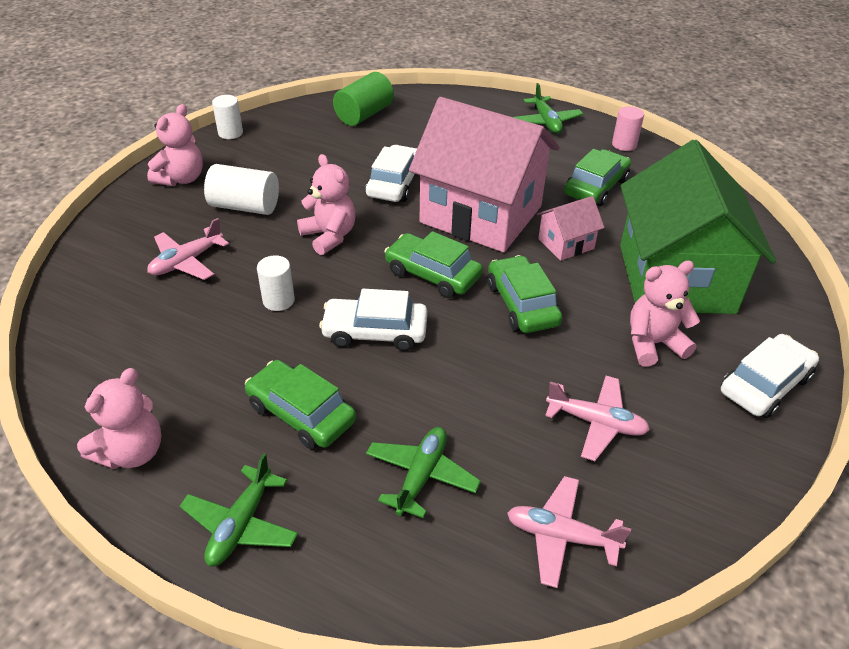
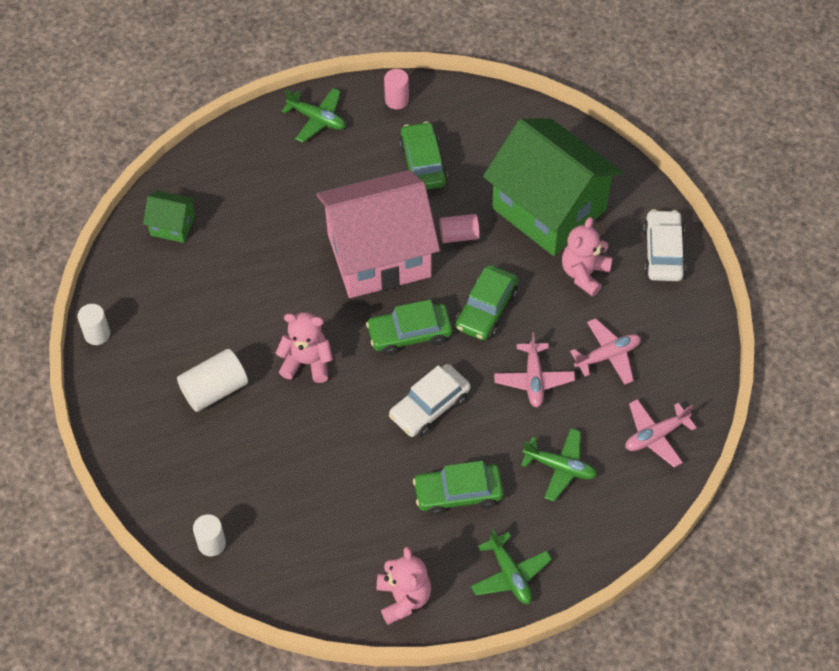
camera: 45 degrees left, 15 degrees up
pink teddy bear [147,104,203,186] -> none
pink plane [147,218,229,280] -> pink plane moved to [494,332,575,407]
white cylinder [257,255,295,311] -> white cylinder moved to [193,514,226,556]
green cylinder [333,72,394,126] -> green house [143,190,196,243]
white car [365,145,417,202] -> none
green plane [366,427,481,518] -> green plane turned 135 degrees clockwise [521,428,597,501]
green car [487,255,562,333] -> green car turned 90 degrees counterclockwise [456,265,518,340]
pink house [537,196,605,261] -> pink cylinder [439,214,480,243]

